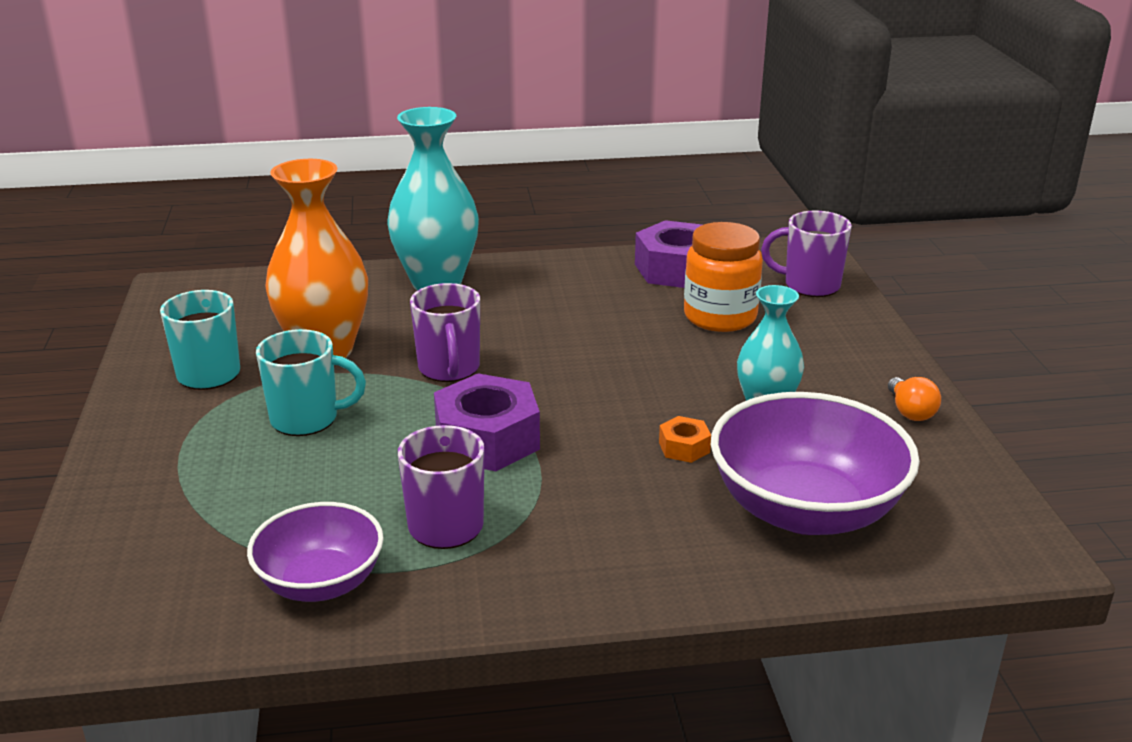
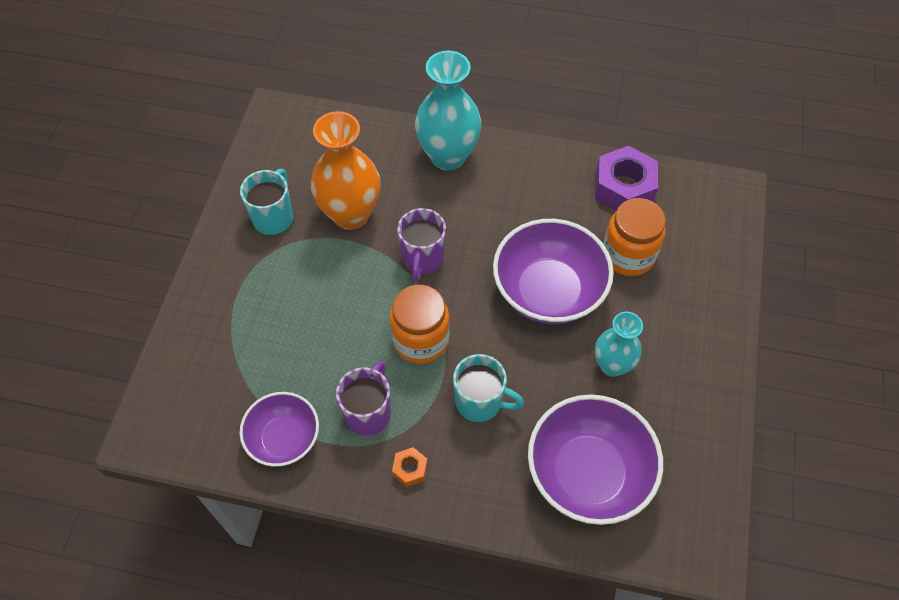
camera: 20 degrees right, 30 degrees up
turquoise mug [256,329,366,436] -> turquoise mug moved to [453,354,524,422]
purple nut [434,373,540,471] -> orange jar [390,285,450,364]
orange nut [659,416,711,463] -> orange nut moved to [392,447,427,487]
purple mug [761,210,852,297] -> none
orange light bulb [888,377,941,421] -> none
none -> purple bowl [493,219,614,324]

